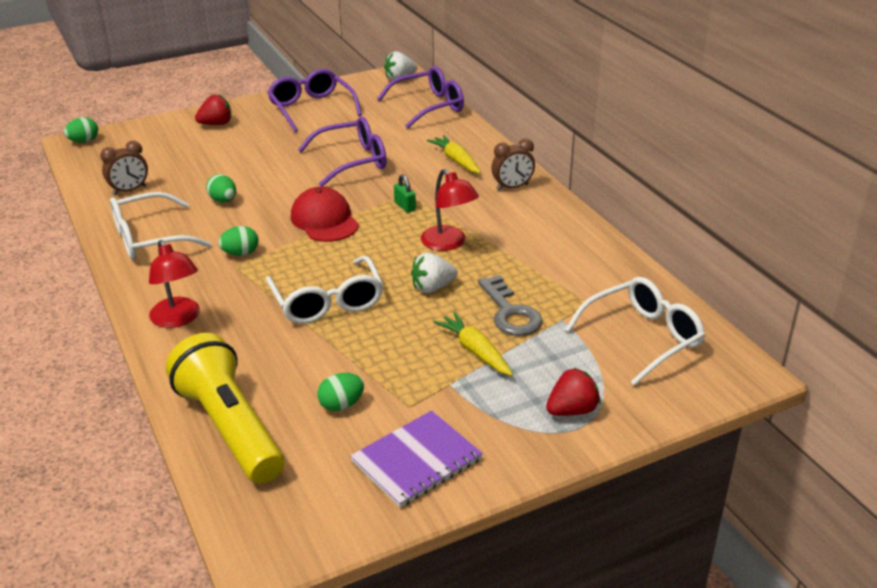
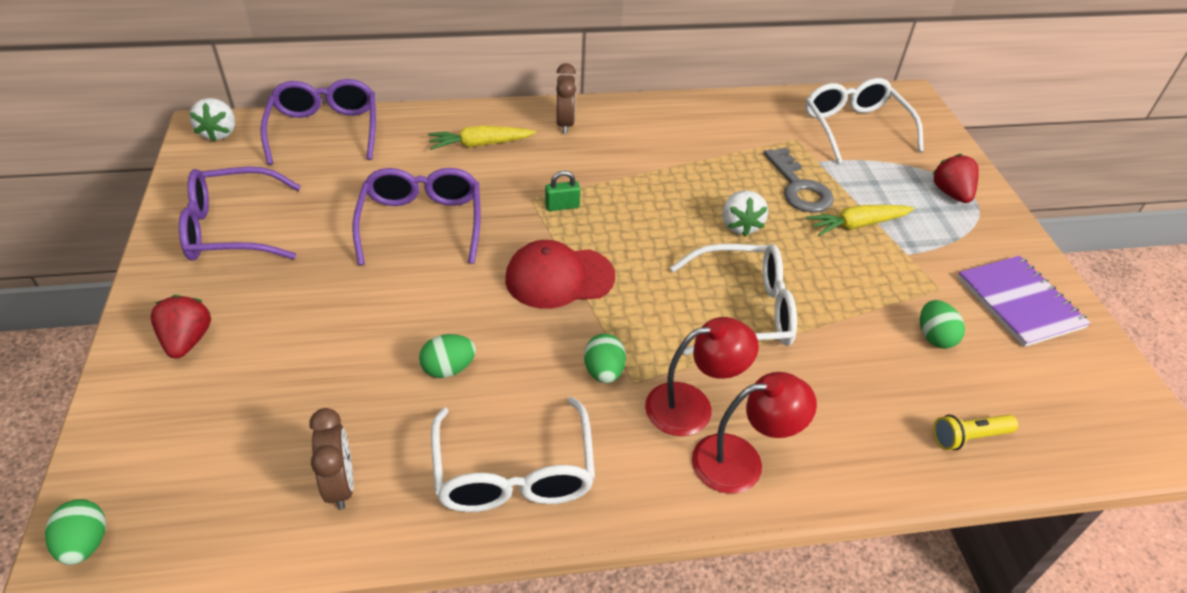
camera: 75 degrees left, 10 degrees up
yellow flashlight [165,333,284,484] -> yellow flashlight [933,415,1018,450], size x0.41
red lamp [421,169,479,251] -> red lamp moved to [645,317,759,436]
grey key [478,275,543,336] -> grey key turned 75 degrees clockwise [764,147,834,213]

